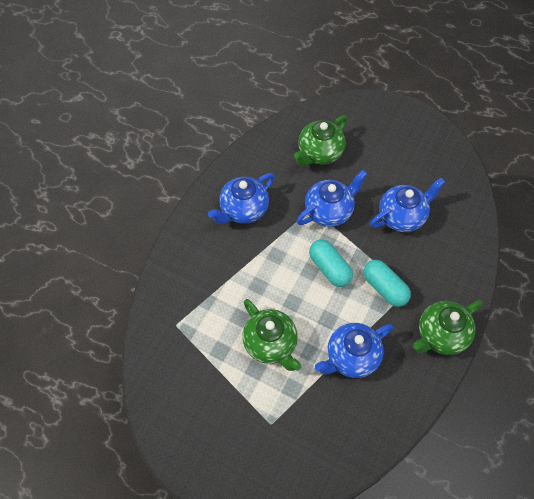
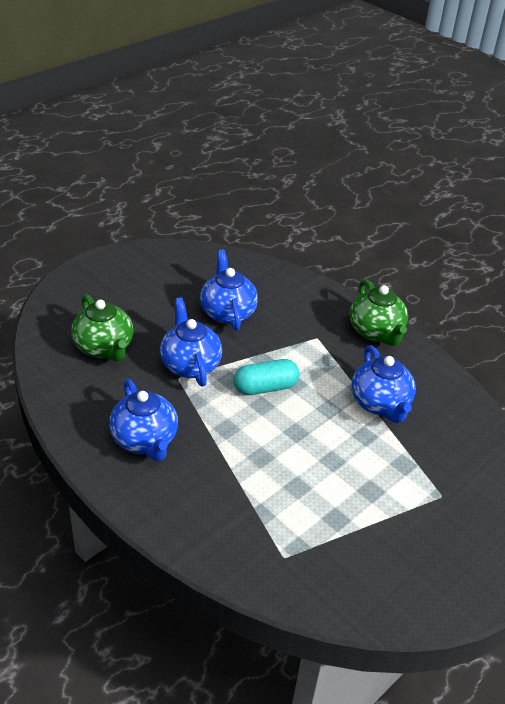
camera: 75 degrees left, 20 degrees down
green teapot [242,299,301,371] -> none
turquoise capsule [363,260,411,307] -> none

